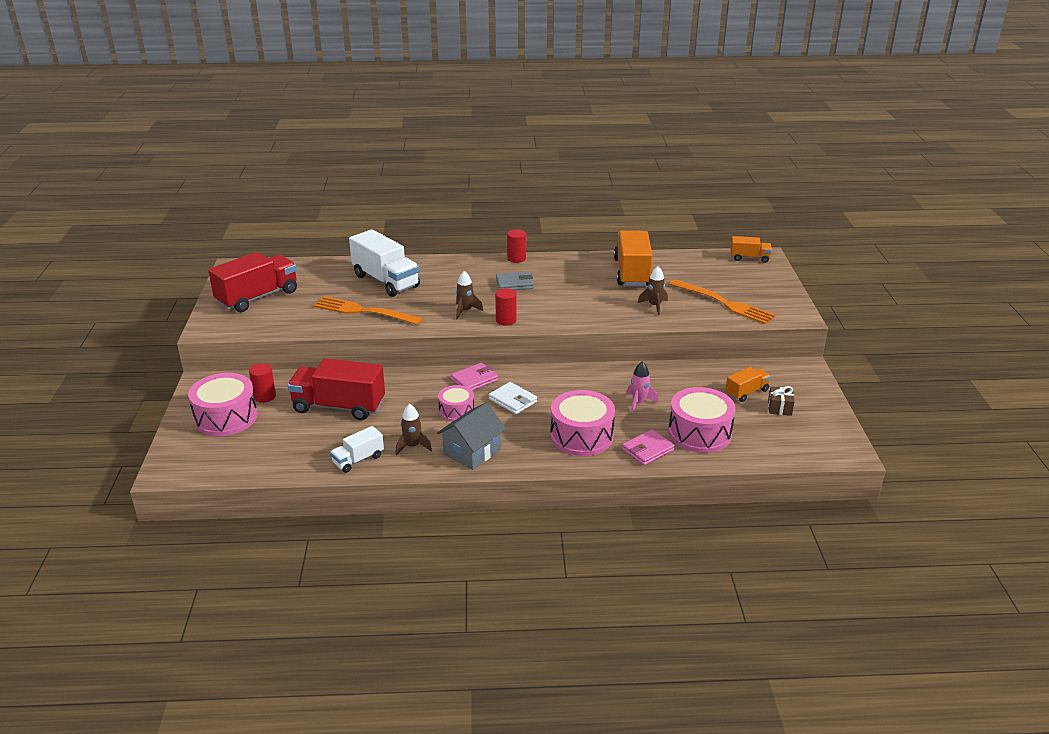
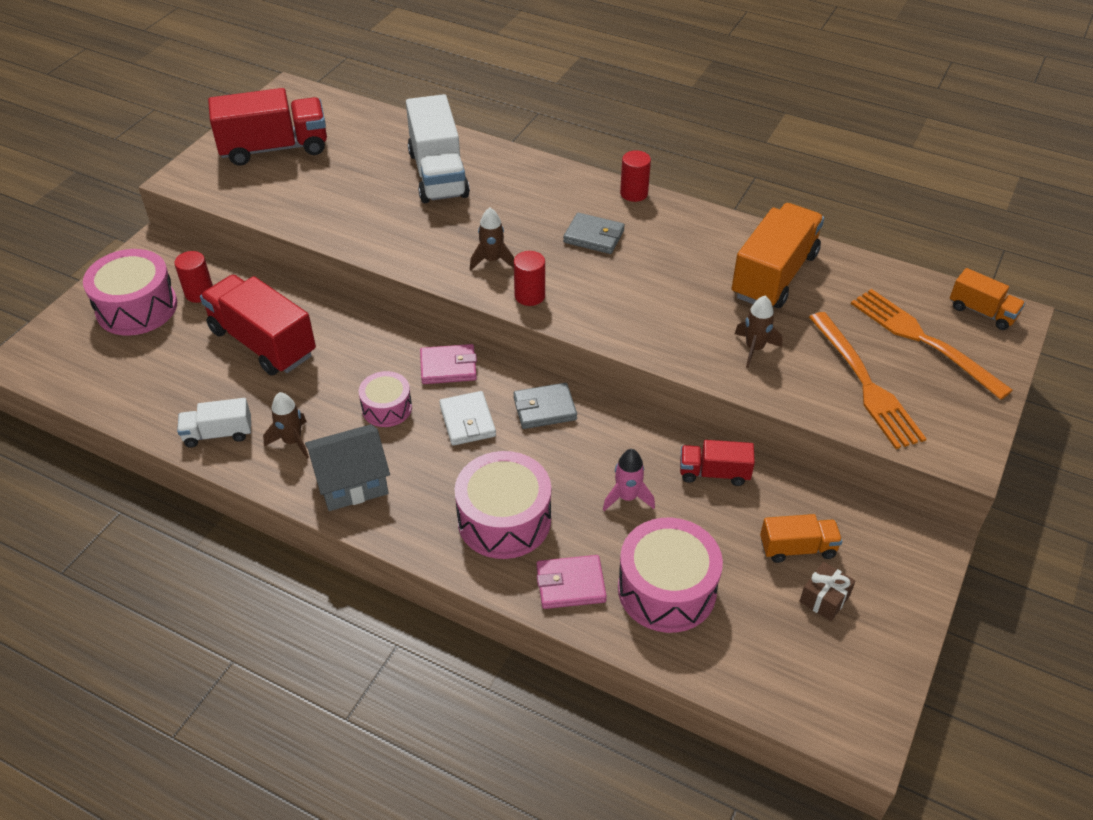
camera: 30 degrees right, 15 degrees up
orange fork [314,296,423,325] -> orange fork moved to [851,289,1013,400]
none -> grey wallet [513,383,577,429]
none -> red truck [680,440,755,486]

